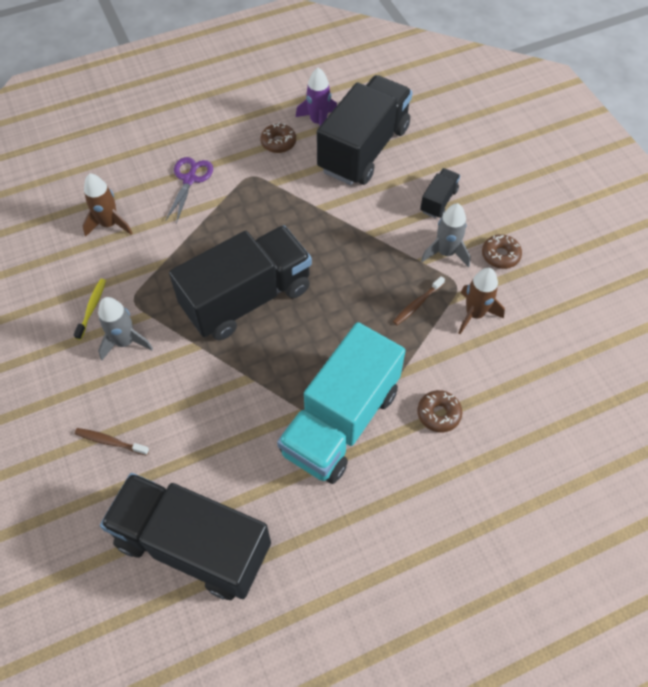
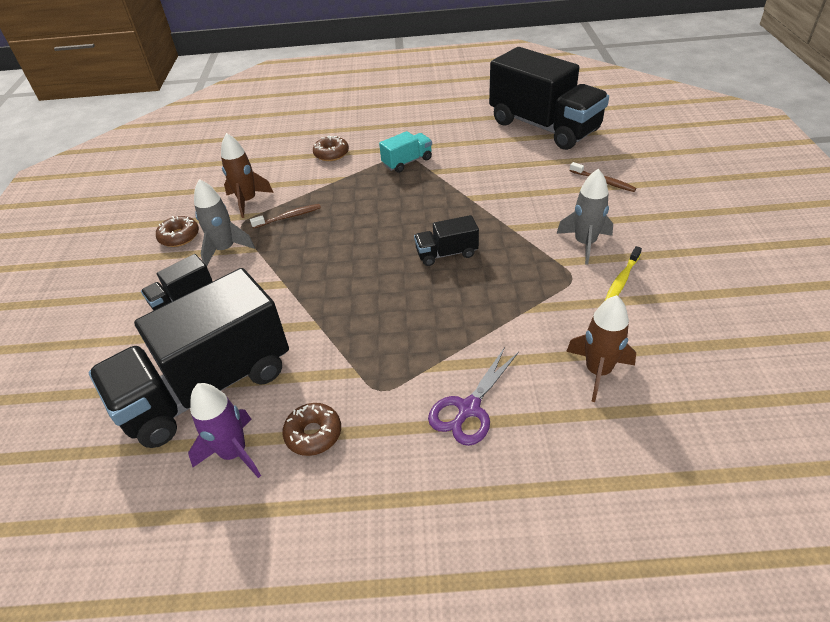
camera: 155 degrees left, 15 degrees down
black truck [169,225,312,340] -> black truck [414,215,479,266], size x0.43
turquoise truck [277,322,406,484] -> turquoise truck [379,131,432,173], size x0.43

